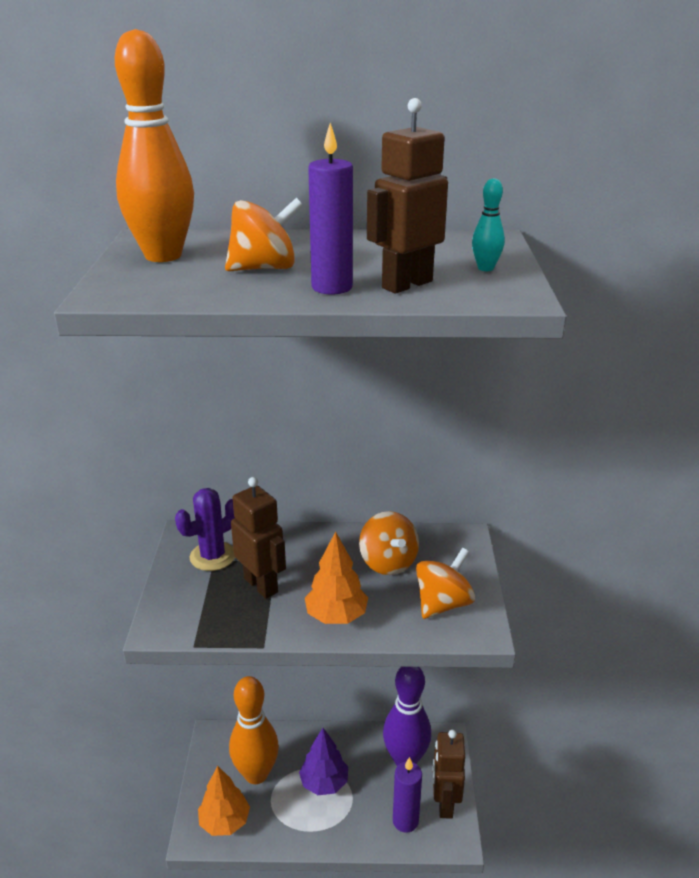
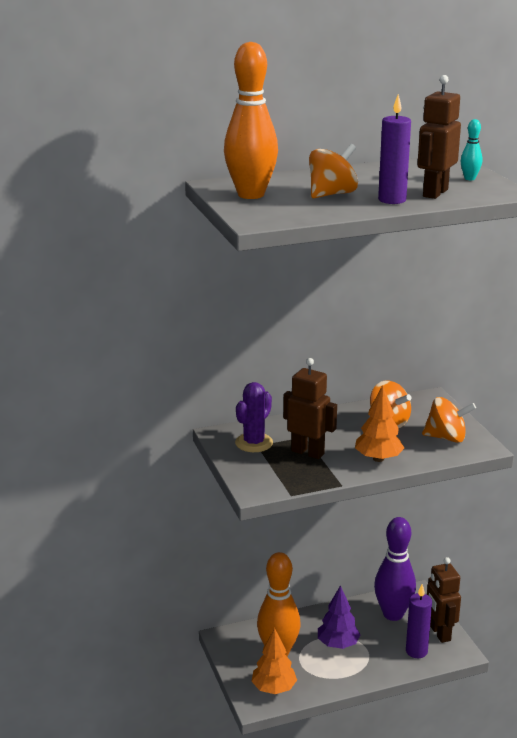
camera: 20 degrees left, 5 degrees down
orange spinning top [416,548,475,619] -> orange spinning top turned 75 degrees clockwise [422,397,476,443]

